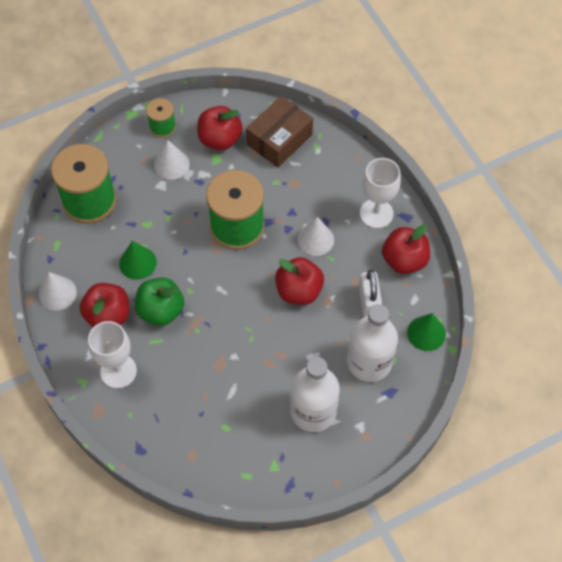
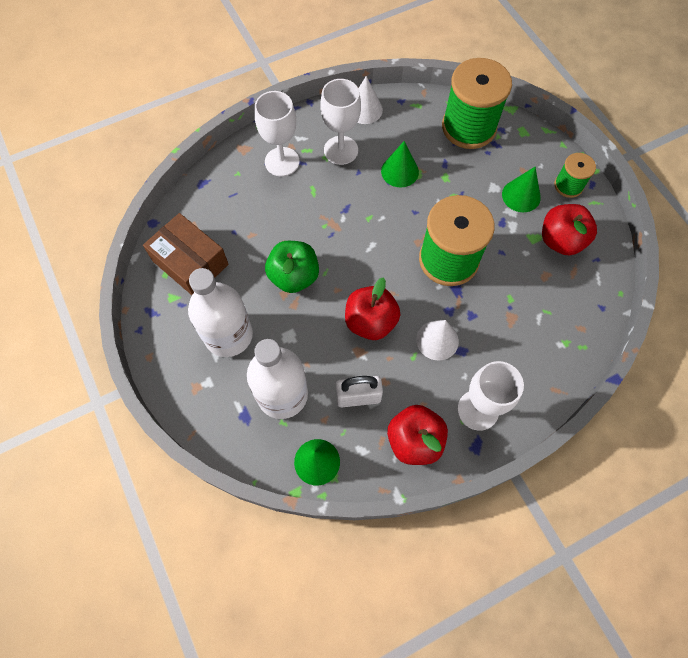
camera: 90 degrees right, 5 degrees up
red apple [80,283,129,327] -> white goblet [320,79,361,165]
green apple [135,277,184,326] -> green apple moved to [265,241,319,293]
white cone [154,140,190,180] -> green cone [502,167,541,212]
brown box [246,96,313,167] -> brown box moved to [143,213,229,295]

